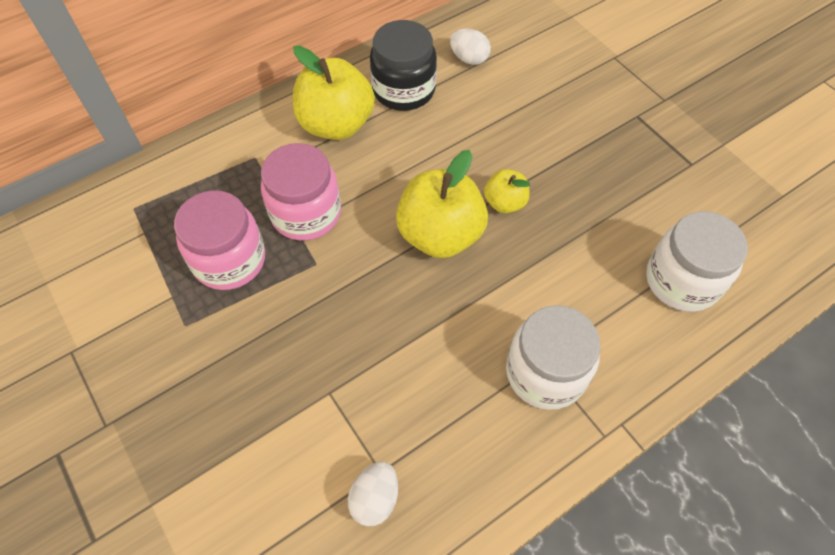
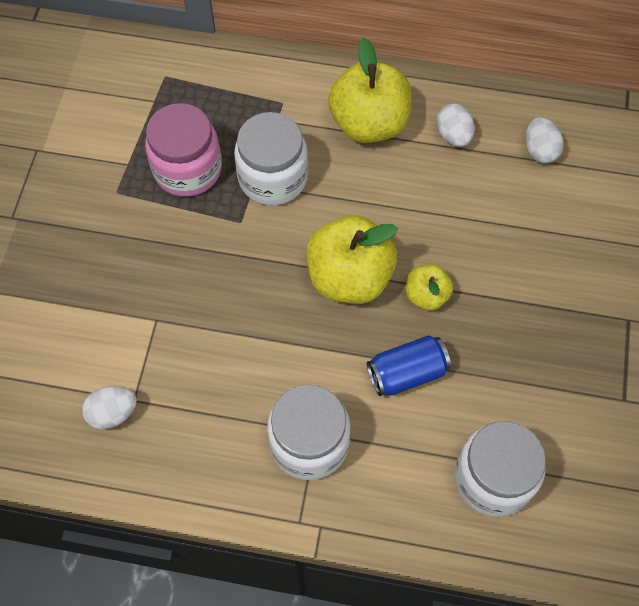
camera: 45 degrees right, 5 degrees up
pink jar [261,143,341,241] -> white jar [234,112,308,206]
black jar [370,20,437,111] -> white egg [436,104,475,147]
none -> blue can [367,335,451,396]

